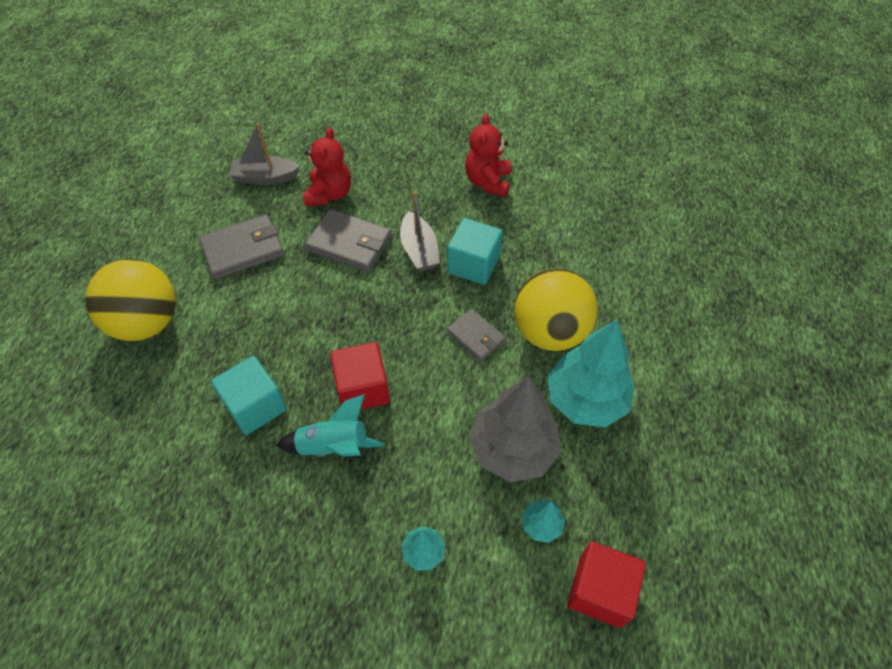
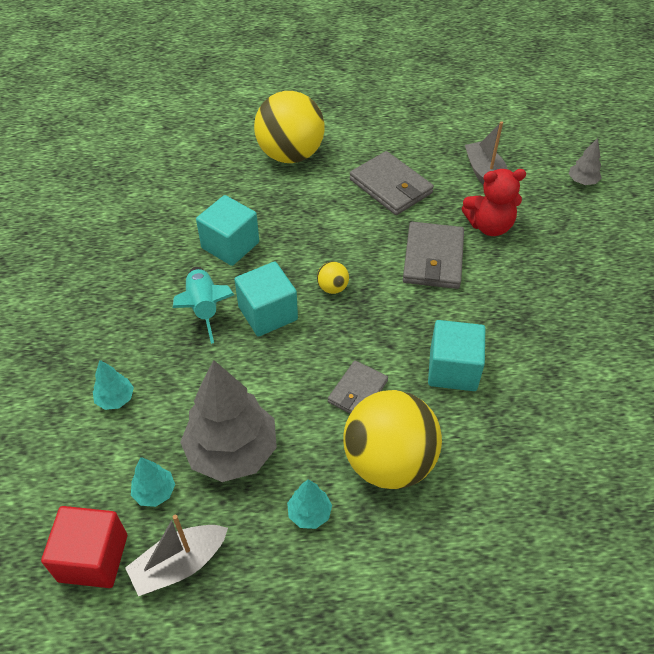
camera: 75 degrees right, 5 degrees down
red cube [330,342,390,410] -> turquoise cube [234,262,298,337]
grey boat [400,191,440,272] -> grey boat moved to [125,515,228,596]
red teddy bear [465,114,511,197] -> none
turquoise tree [547,320,635,427] -> turquoise tree [287,479,332,529], size x0.45
none -> yellow ball [317,262,349,294]
none -> grey tree [569,138,602,185]

